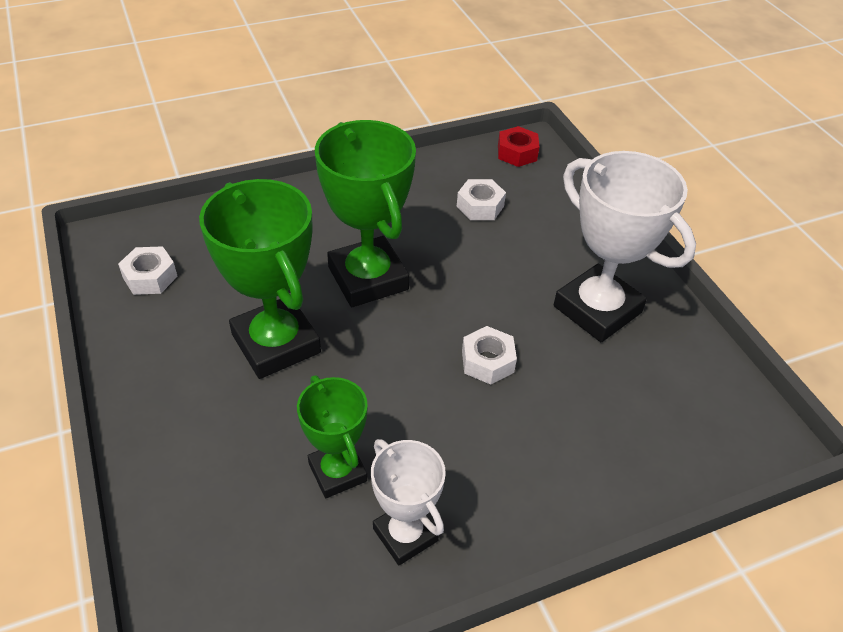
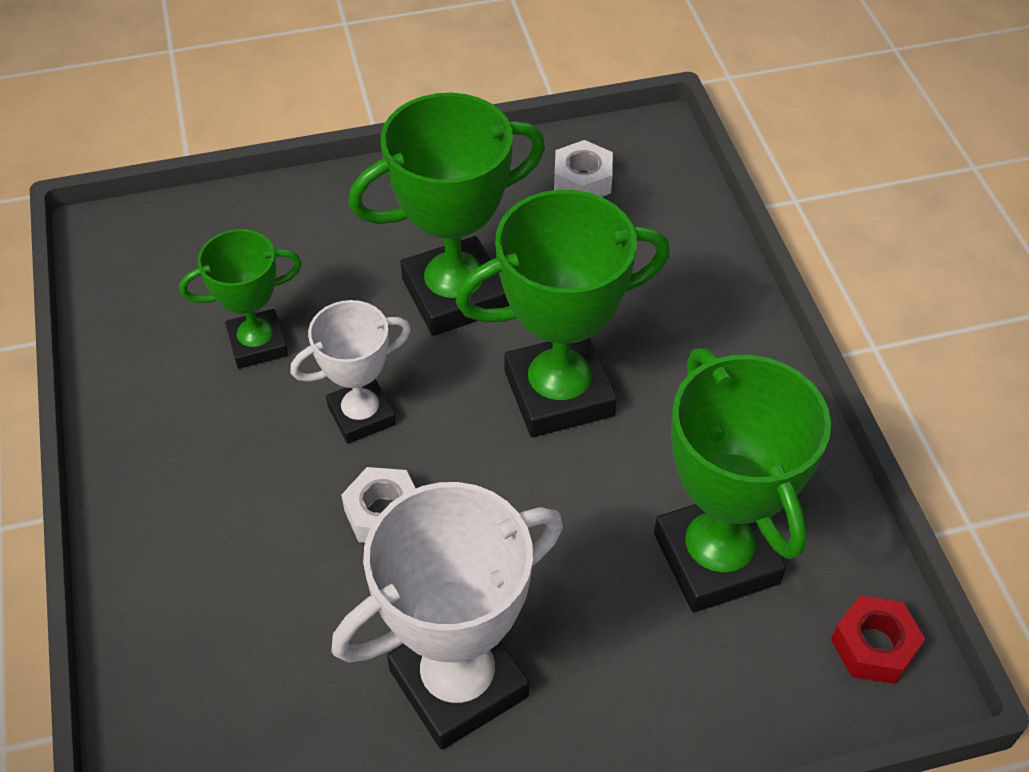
camera: 100 degrees right, 5 degrees up
white trophy [371,439,446,565] -> white trophy moved to [290,300,411,443]
white nut [457,179,506,220] -> green trophy [654,348,831,612]

